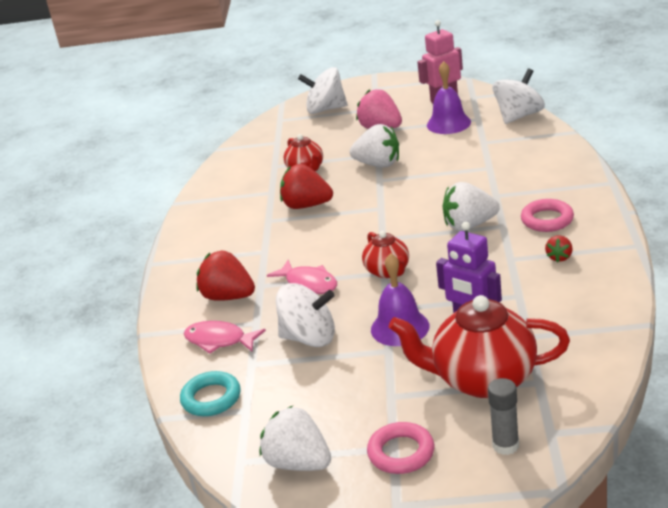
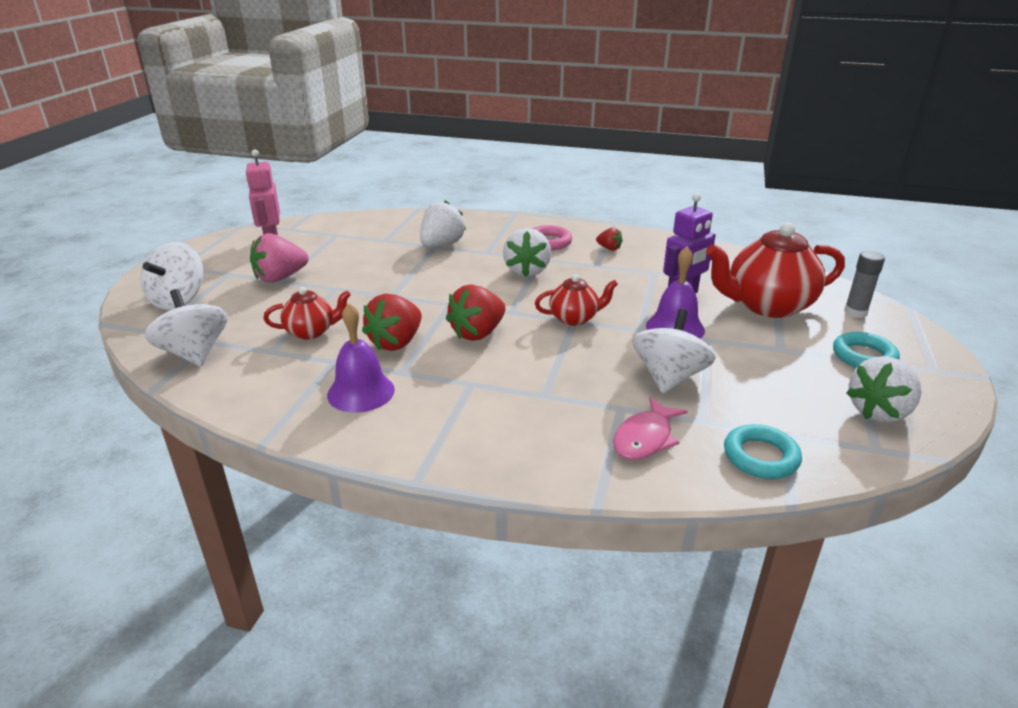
camera: 80 degrees left, 0 degrees up
red strawberry [196,251,255,301] -> red strawberry moved to [446,284,505,341]
pink fish [267,260,337,294] -> none
white strawberry [350,124,399,168] -> white strawberry moved to [420,200,466,247]
pink ring [367,422,434,474] -> turquoise ring [833,332,900,368]
red teapot [389,295,570,398] -> red teapot turned 60 degrees clockwise [706,222,845,318]
purple bell [427,61,471,134] -> purple bell moved to [327,303,395,412]
white spinning top [492,69,545,124] -> white spinning top moved to [145,289,228,366]

